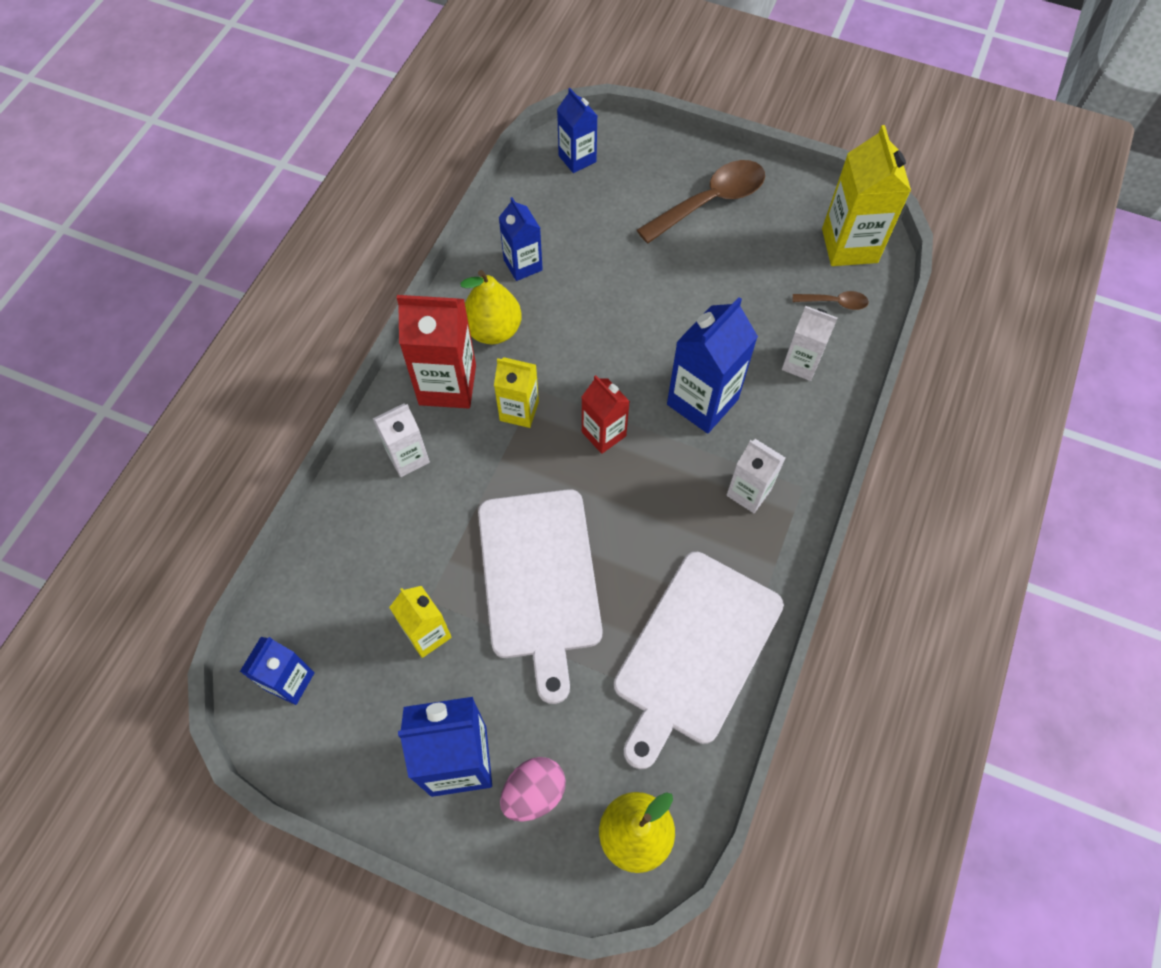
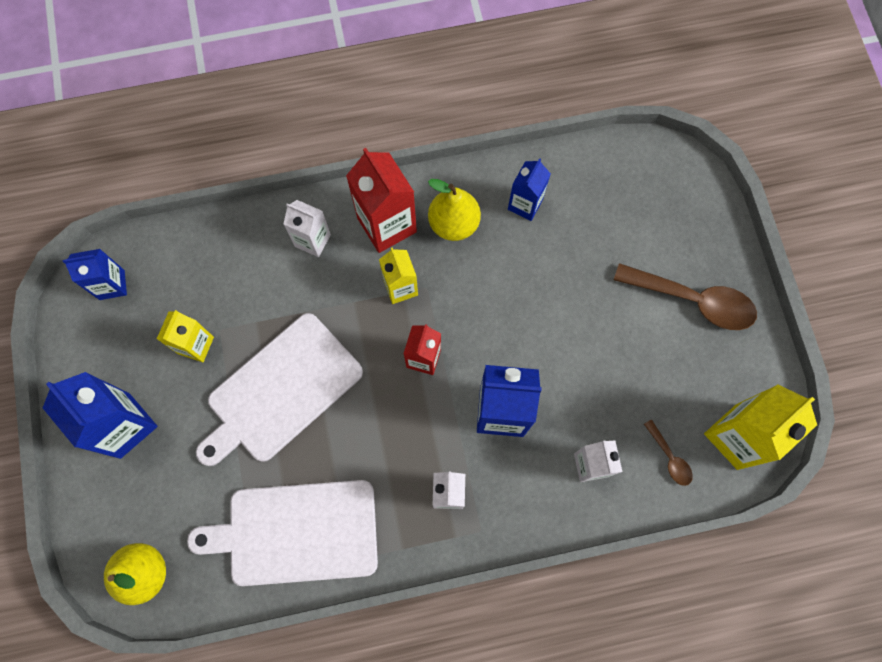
camera: 55 degrees right, 10 degrees up
pink egg [500,757,566,822] -> none
blue carton [557,88,597,173] -> none

